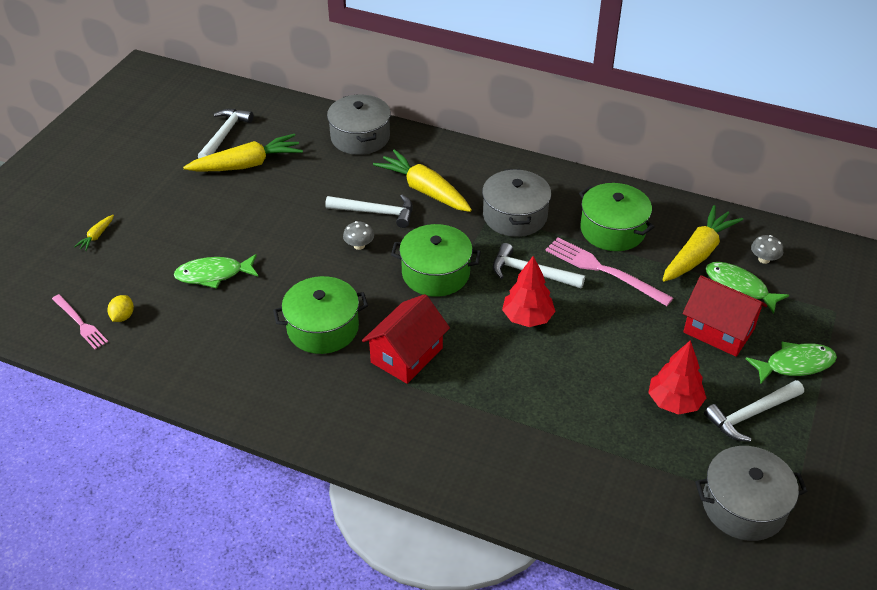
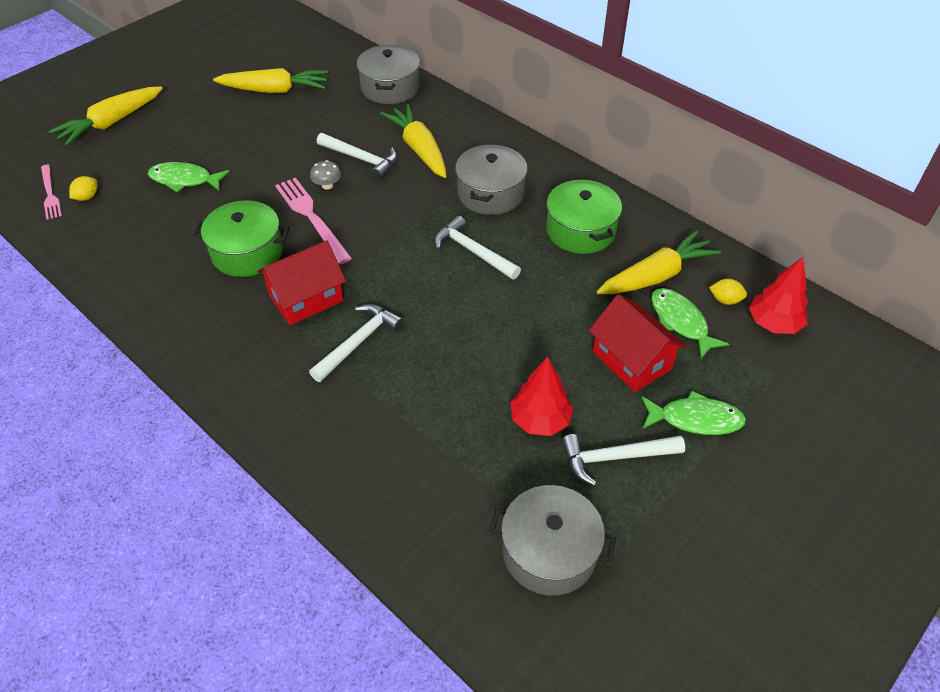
camera: 20 degrees right, 5 degrees up
yellow carrot [74,215,114,251] -> yellow carrot [49,87,163,146], size x2.29
white hammer [198,109,253,158] -> white hammer moved to [309,304,404,382]
green pot [391,224,481,297] -> none
red tree [502,256,556,327] -> red tree moved to [749,257,808,334]
pink fork [545,237,673,306] -> pink fork moved to [275,178,352,264]
grey mushroom [751,235,783,264] -> yellow lemon [709,279,747,305]

